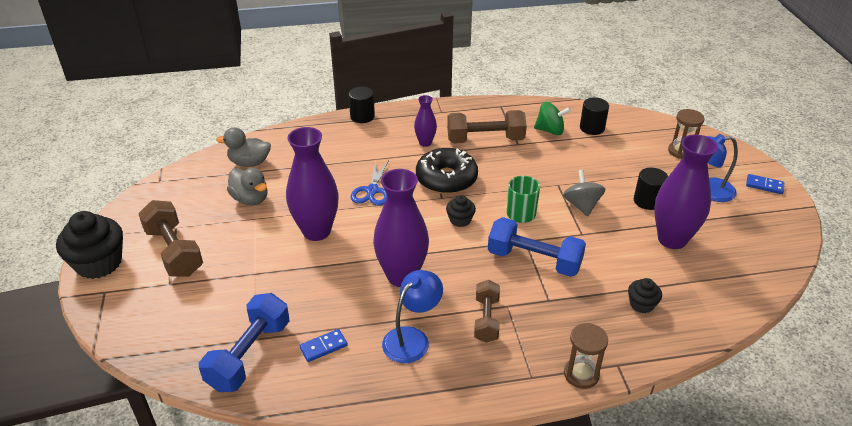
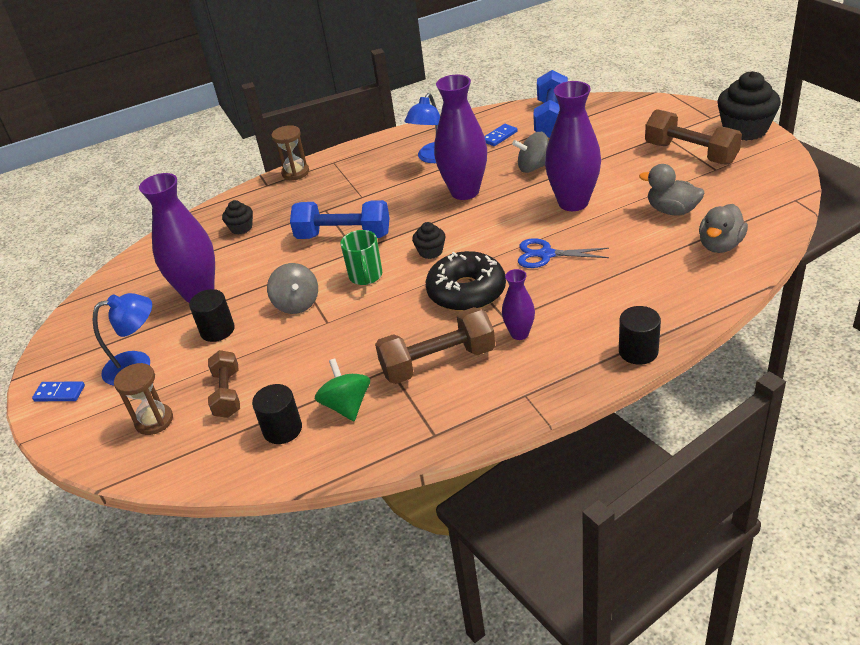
camera: 170 degrees right, 0 degrees up
grey duck [216,127,271,167] -> grey duck turned 135 degrees clockwise [699,204,748,253]
blue scissors [351,160,389,206] -> blue scissors turned 75 degrees counterclockwise [518,238,609,268]
brown dumbbell [474,280,500,343] -> brown dumbbell moved to [208,350,240,418]
green spinning top [534,102,571,135] -> green spinning top turned 75 degrees clockwise [315,358,370,421]
none -> grey spinning top [512,132,549,173]

